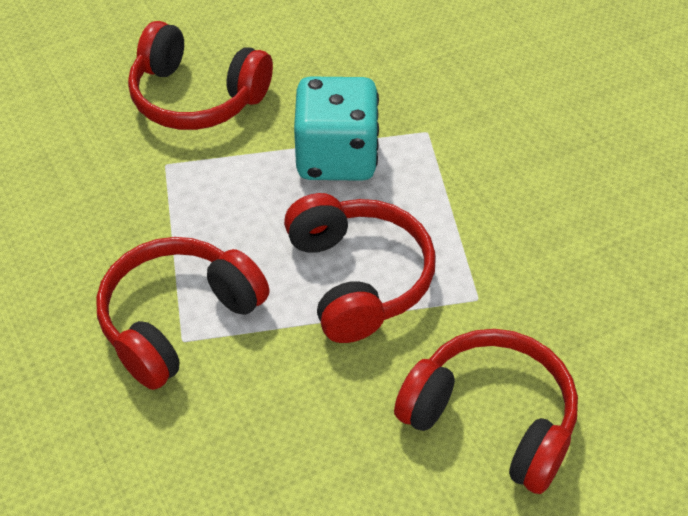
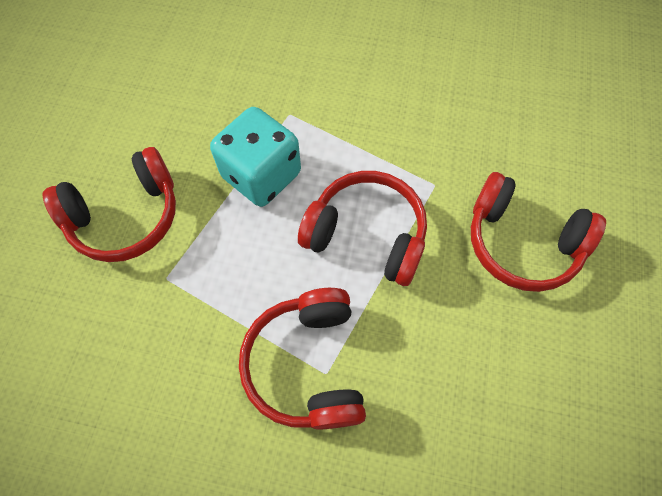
camera: 50 degrees left, 15 degrees up
red headphones [394,329,578,494] -> red headphones turned 135 degrees counterclockwise [471,172,606,292]

